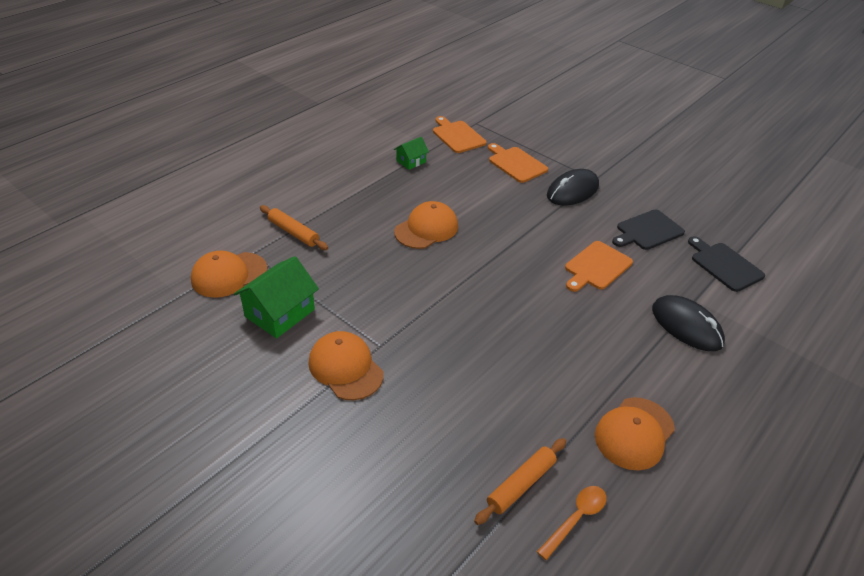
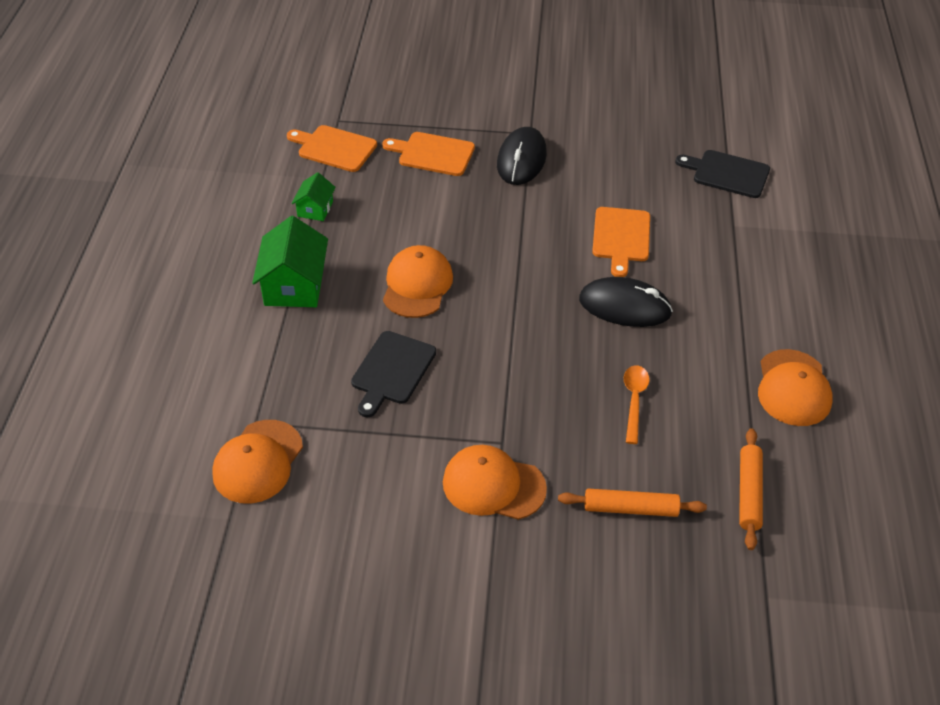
camera: 35 degrees left, 5 degrees up
green house [234,256,319,338] -> green house moved to [252,216,328,307]
orange rolling pin [260,205,328,250] -> orange rolling pin moved to [558,488,707,517]
orange spoon [537,486,607,560] -> orange spoon moved to [624,365,650,444]
black cutting board [612,210,685,250] -> black cutting board moved to [351,331,436,417]
black mouse [652,295,725,351] -> black mouse moved to [579,277,673,327]

